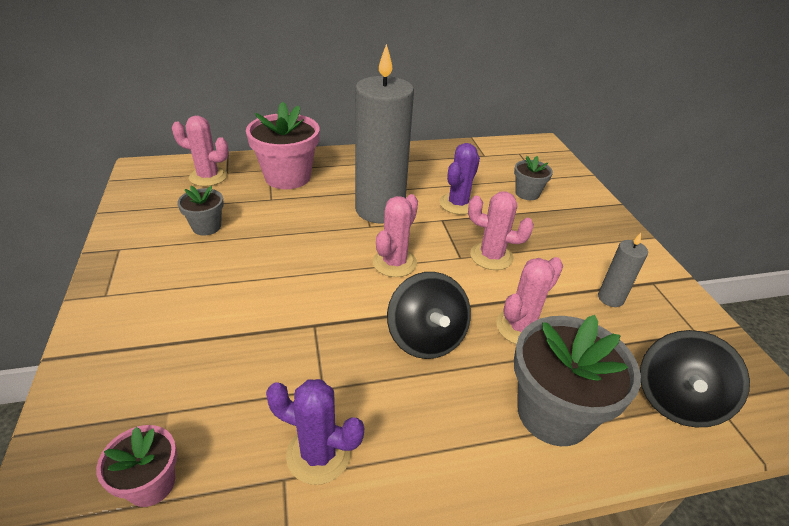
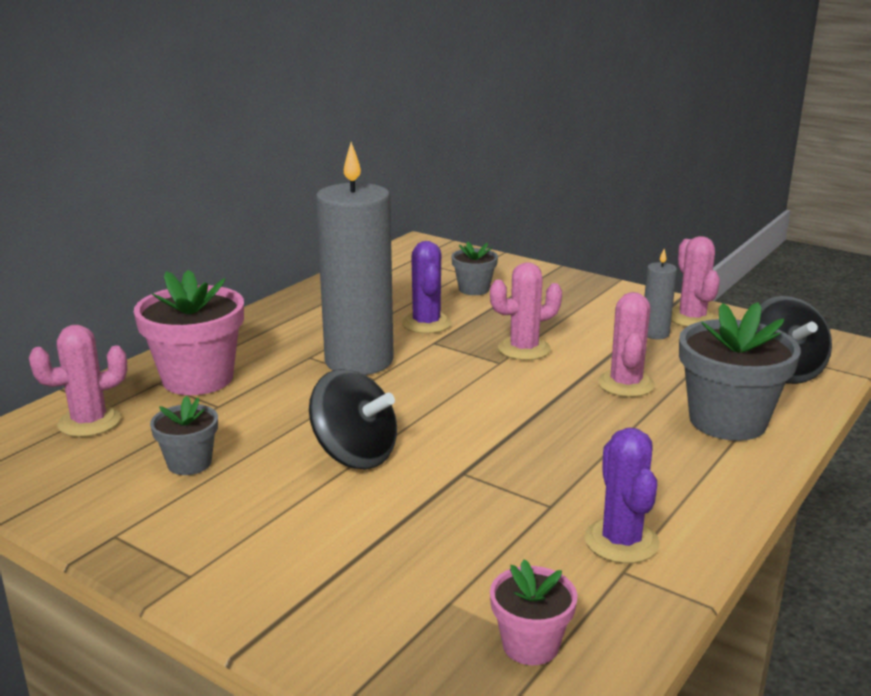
camera: 40 degrees left, 15 degrees down
purple cactus [266,379,364,485] -> purple cactus turned 75 degrees counterclockwise [585,428,660,564]
pink cactus [373,194,418,277] -> pink cactus moved to [671,236,720,327]
black spinning top [387,272,471,359] -> black spinning top moved to [309,369,397,469]

